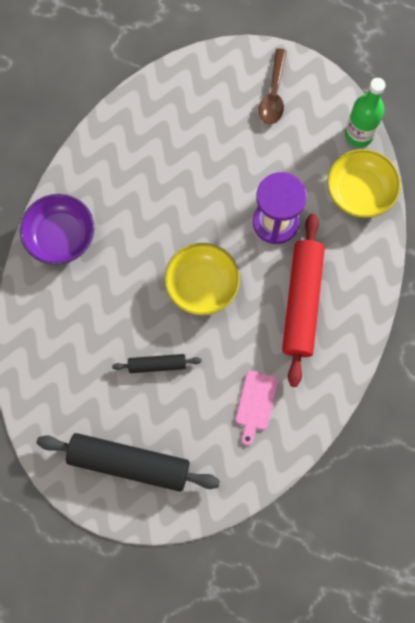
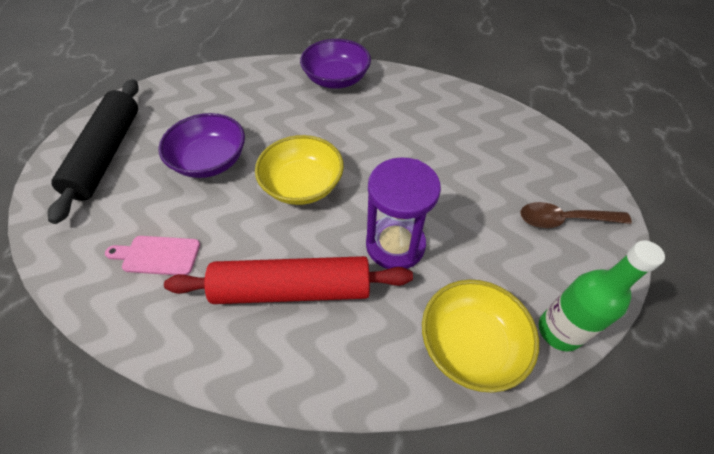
camera: 80 degrees right, 20 degrees down
black rolling pin [112,354,202,373] -> purple bowl [158,113,245,178]

